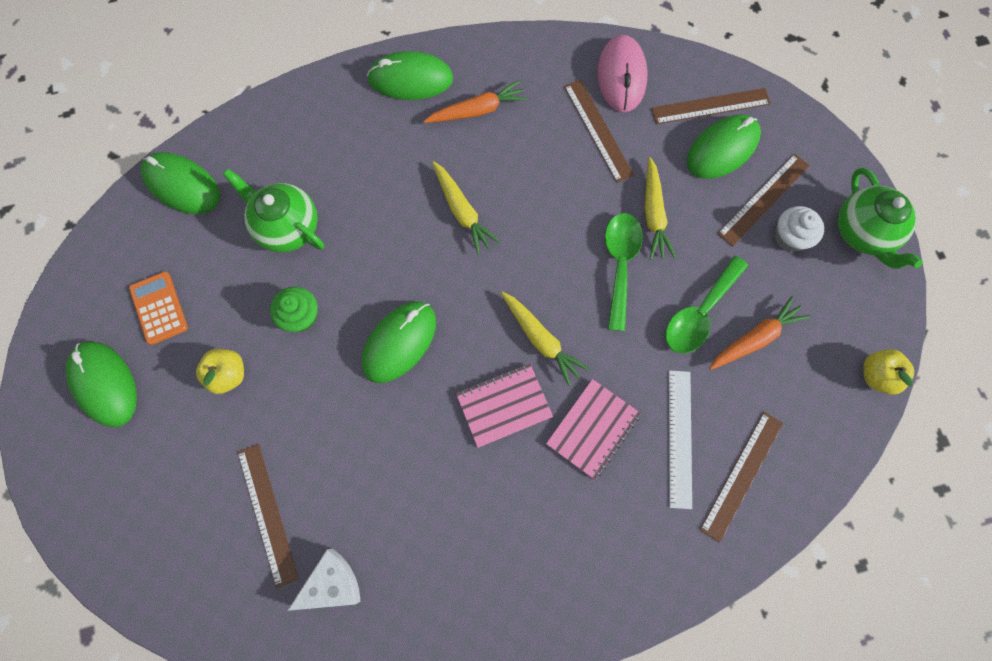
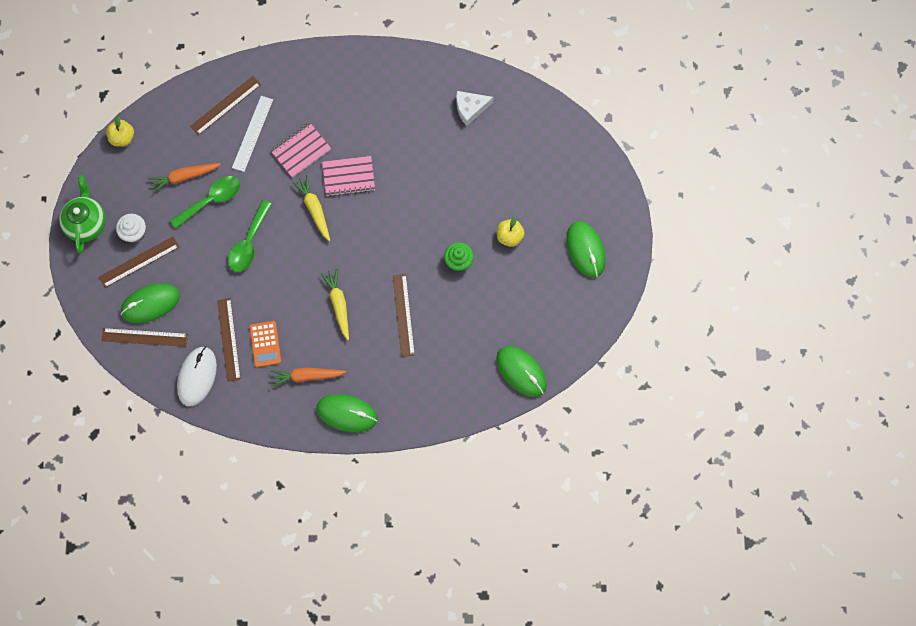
camera: 165 degrees left, 0 degrees up
orange calculator [129,272,188,345] -> orange calculator moved to [250,321,281,367]
green teapot [223,169,324,253] -> none
brown ruler [237,444,299,588] -> brown ruler moved to [393,274,415,357]
green mouse [362,302,436,383] -> none
pink mouse [598,35,648,112] -> white mouse [177,346,217,406]
yellow carrot [645,157,676,260] -> none

